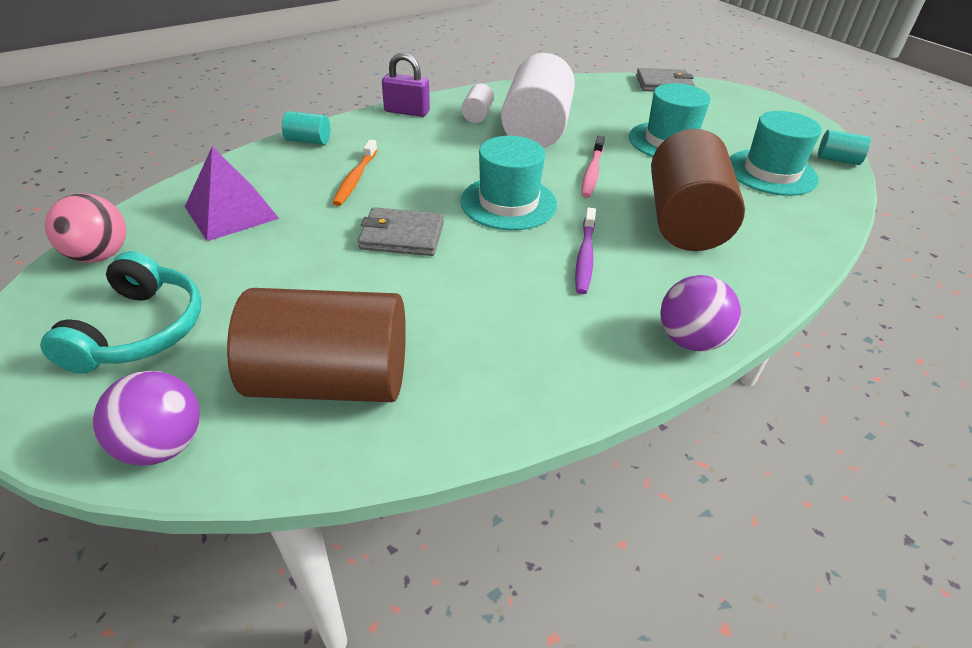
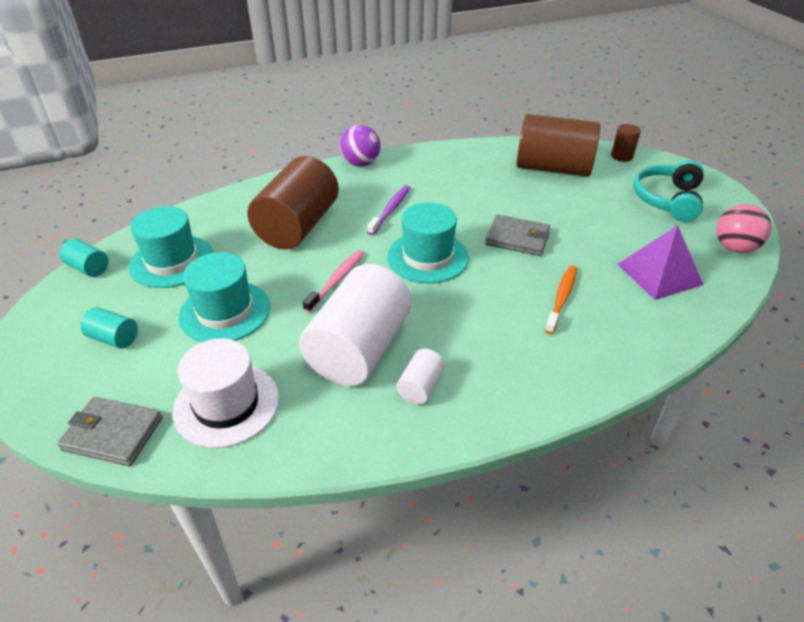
camera: 165 degrees left, 0 degrees up
purple ball [93,371,200,466] -> brown cylinder [611,124,641,162]
turquoise cylinder [282,111,330,145] -> turquoise cylinder moved to [80,307,138,349]
purple padlock [382,53,430,117] -> none
none -> white hat [173,338,279,448]

